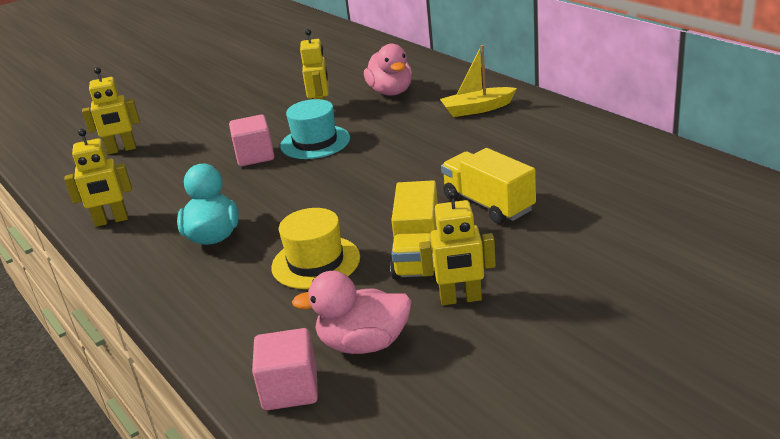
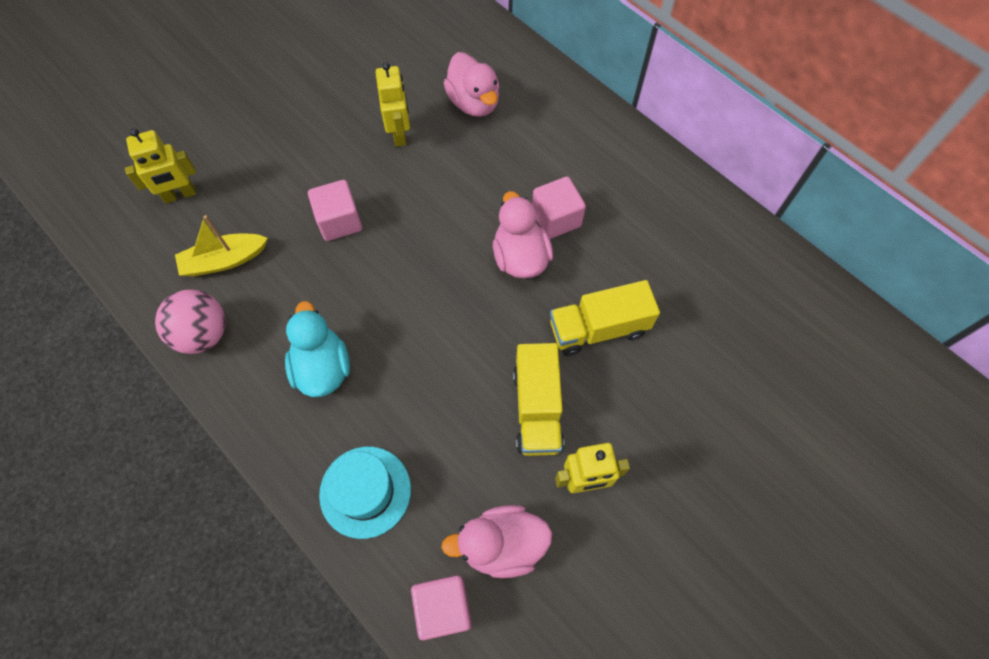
camera: 10 degrees left, 35 degrees up
yellow robot [64,129,132,227] -> pink ball [155,289,226,354]
yellow hat [271,208,360,289] -> none
turquoise hat [280,99,350,159] -> turquoise hat moved to [319,447,411,539]
yellow boat [440,45,517,117] -> yellow boat moved to [175,215,268,276]
yellow truck [441,148,536,224] -> yellow truck turned 60 degrees counterclockwise [550,280,660,356]
none -> pink duck [493,191,553,278]
none -> pink cube [532,176,586,239]

